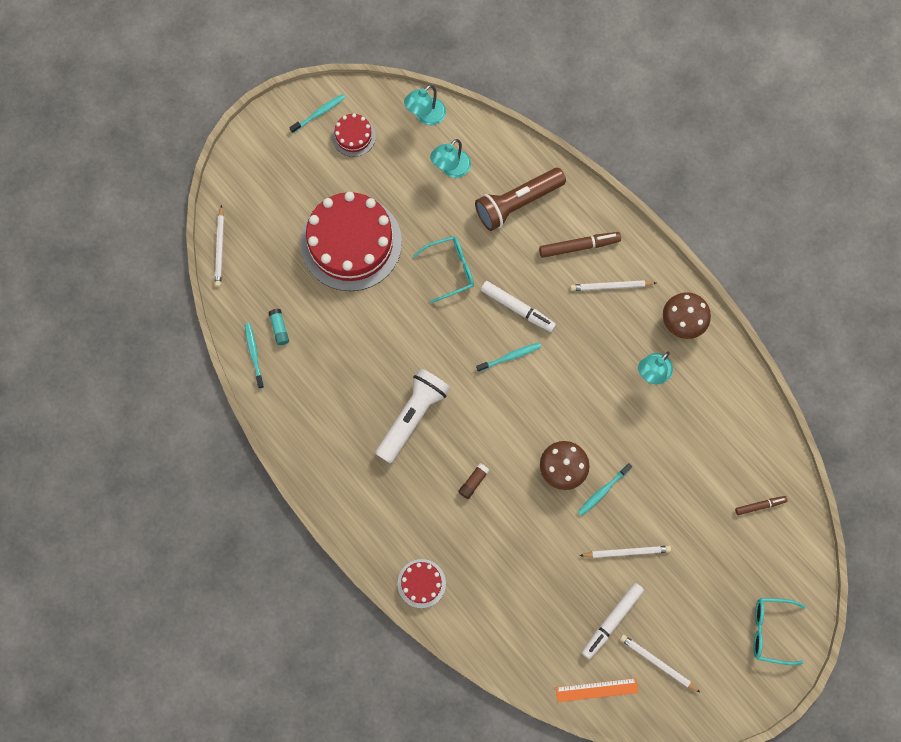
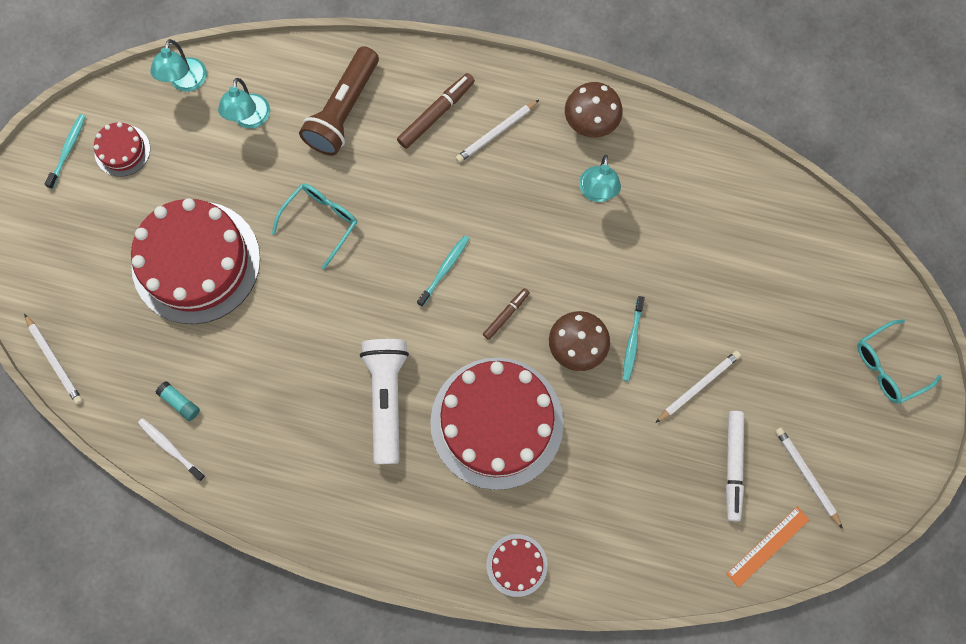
camera: 35 degrees left, 0 degrees up
turquoise toothbrush [245,323,264,389] -> white toothbrush [138,418,205,481]
brown glue stick [458,463,490,499] -> red cake [430,358,564,490]
white marker [481,281,556,332] -> none
white pencil [620,634,701,693] -> white pencil turned 60 degrees clockwise [775,427,843,529]
brown marker [735,496,788,515] -> brown marker moved to [483,288,530,340]

